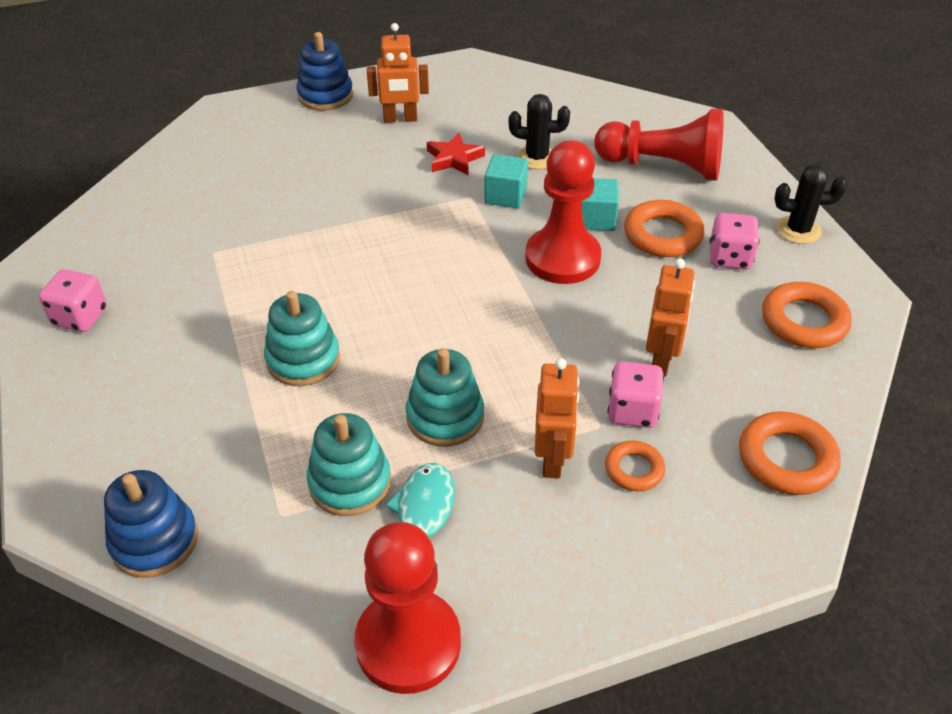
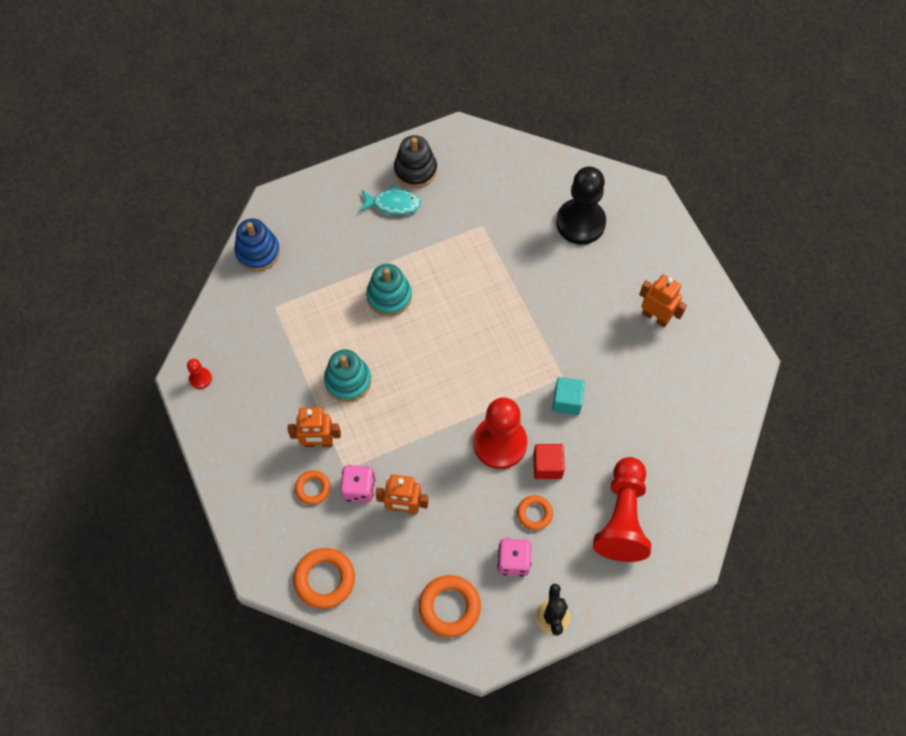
camera: 85 degrees right, 20 degrees up
pink dice [39,269,107,332] -> black stacking toy [394,135,437,188]
blue stacking toy [296,32,353,111] -> none
turquoise stacking toy [307,413,391,516] -> none
red pawn [354,522,461,694] -> red pawn [187,359,212,389], size x0.42
orange robot [367,23,429,123] -> orange robot turned 135 degrees clockwise [639,274,687,327]
turquoise fish [385,463,455,565] -> turquoise fish moved to [359,185,421,215]
red star [427,133,485,176] -> none
black cactus [509,94,570,169] -> none
turquoise cube [582,178,619,231] -> red cube [533,444,565,479]
orange ring [624,200,705,257] -> orange ring [517,495,553,530], size x0.60
none -> black pawn [556,167,606,245]

